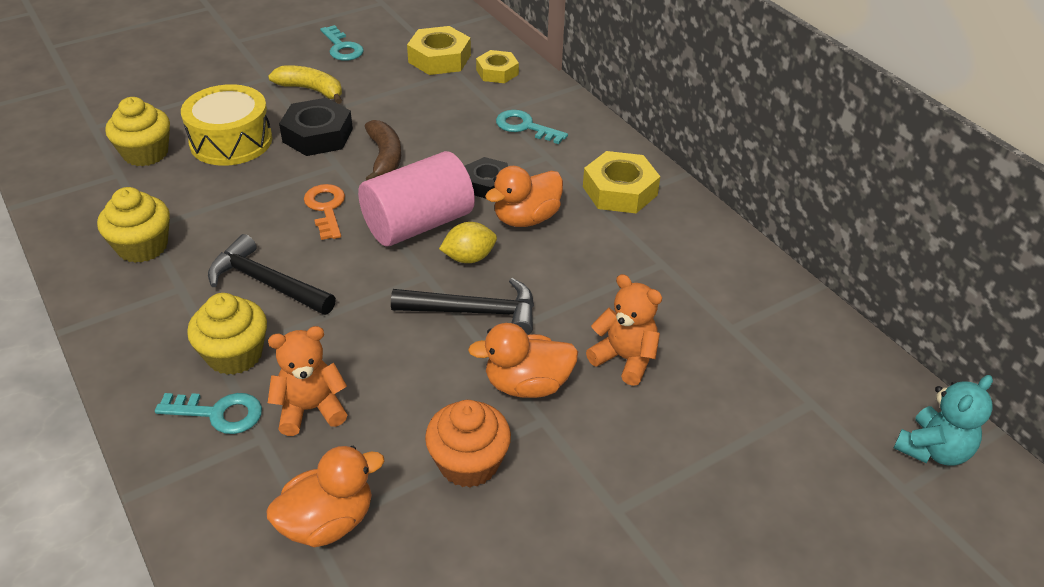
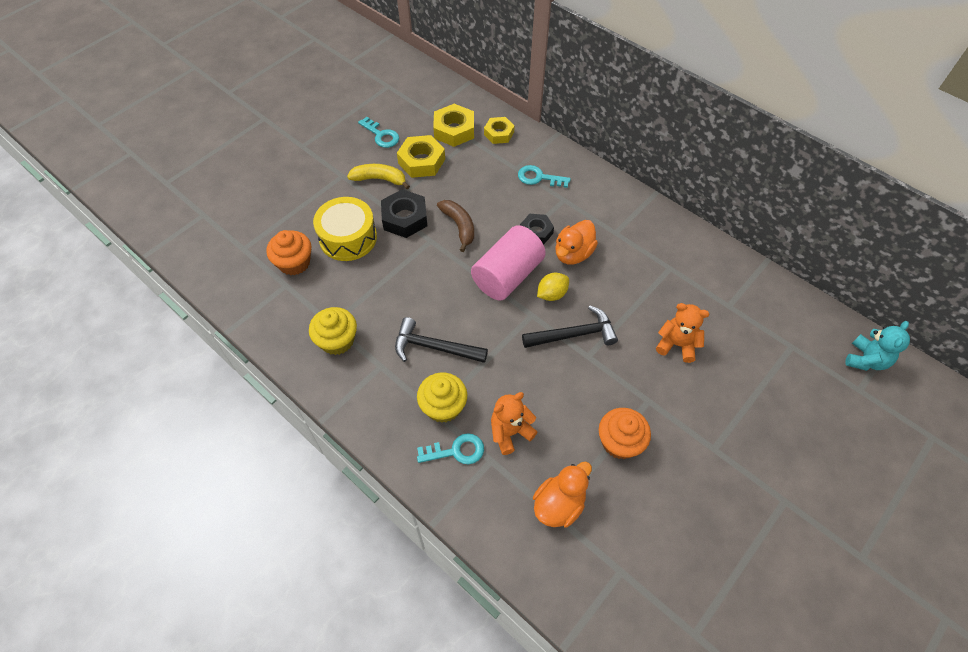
camera: 15 degrees left, 15 degrees up
yellow cupcake [105,97,170,166] -> orange cupcake [266,230,311,276]
orange key [304,184,345,240] -> none
orange duck [468,323,578,398] -> none
yellow nut [583,151,660,213] -> yellow nut moved to [397,135,445,178]

